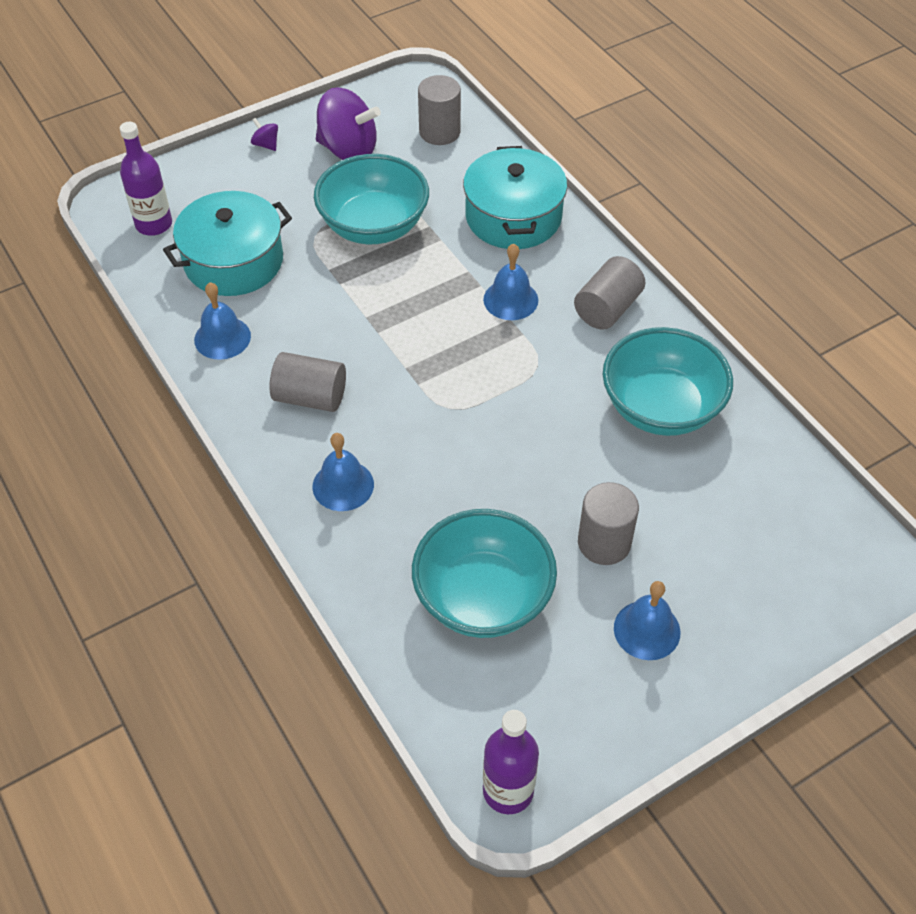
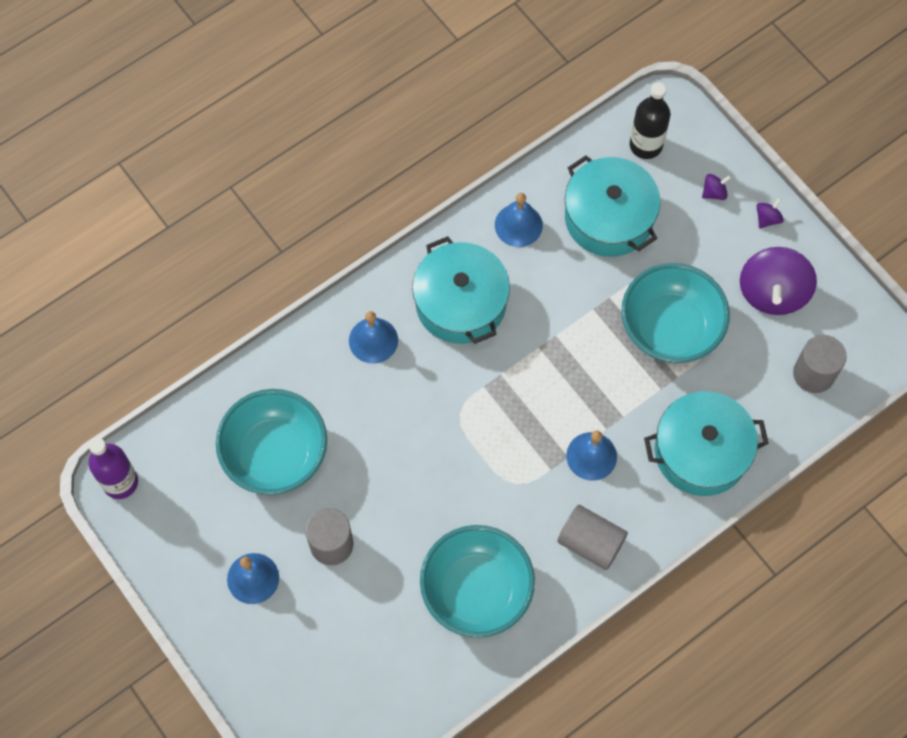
camera: 85 degrees right, 15 degrees up
purple bottle [120,122,172,236] -> black bottle [630,82,670,159]
grey cylinder [269,352,346,412] -> turquoise pot [412,236,510,344]
none -> purple spinning top [702,174,731,200]

